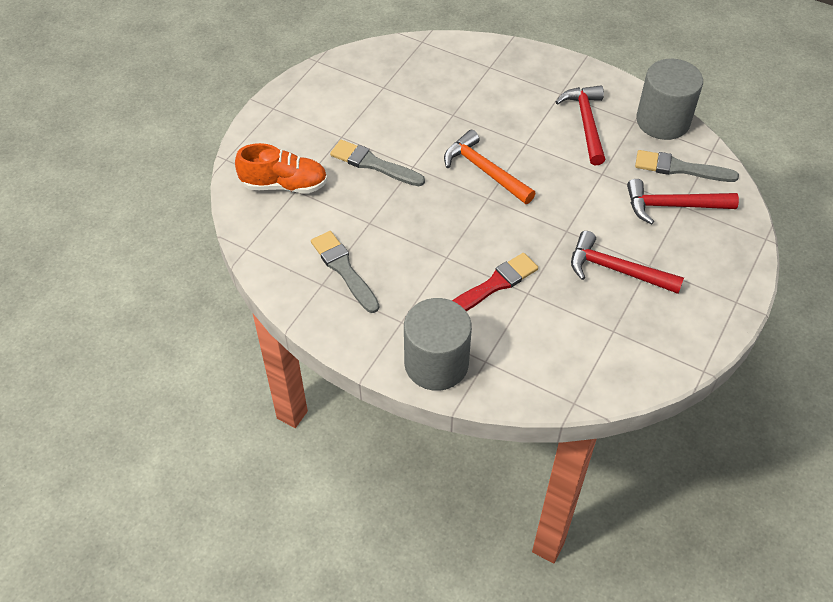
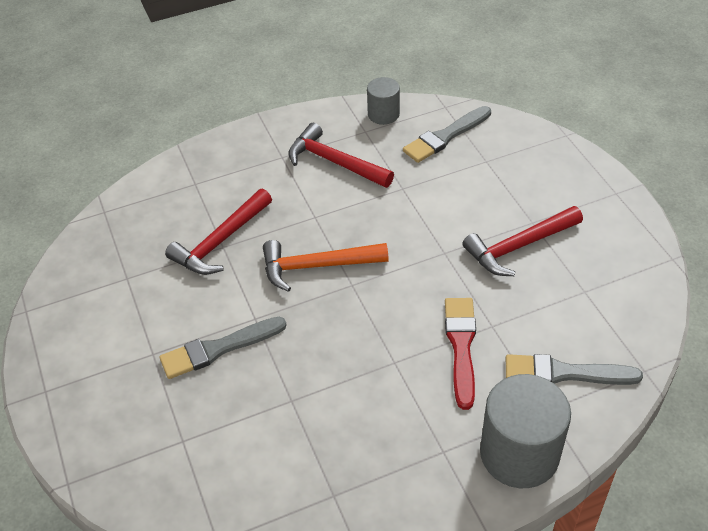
camera: 50 degrees left, 5 degrees down
orange shoe [235,143,327,194] -> none
grey brush [311,231,379,313] -> grey brush moved to [506,354,643,385]
red hammer [627,179,739,224] -> red hammer moved to [165,188,272,275]
grey cylinder [636,59,703,140] -> grey cylinder [367,77,400,125], size x0.55

